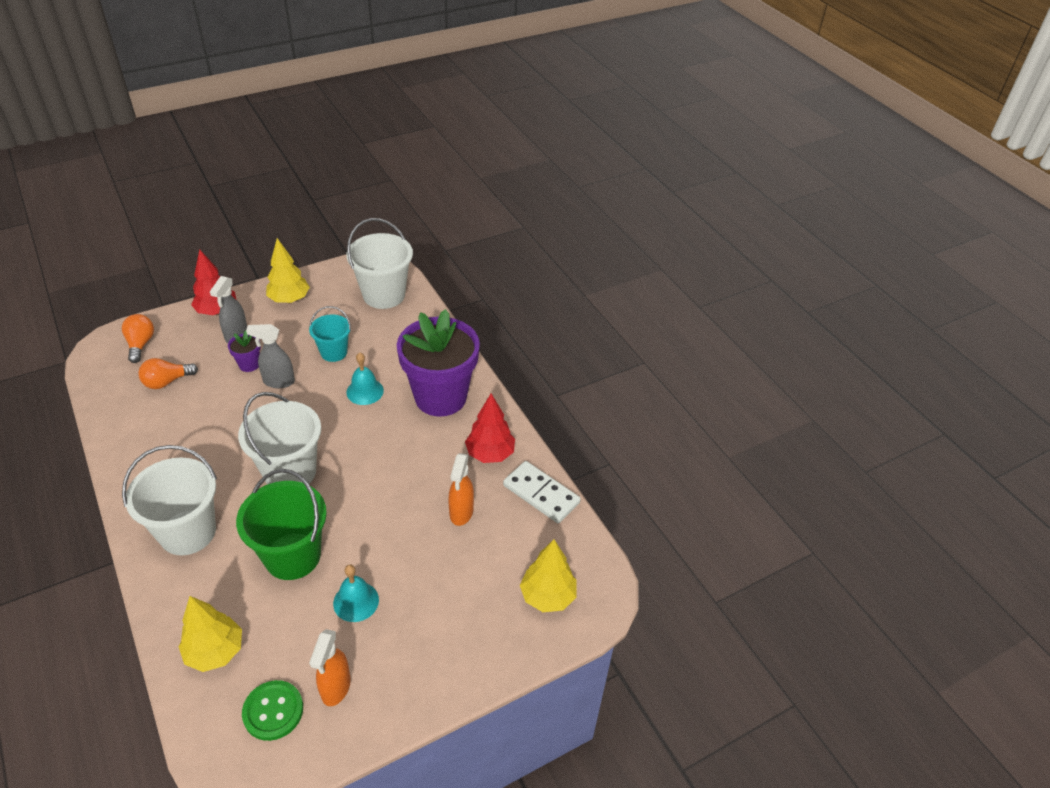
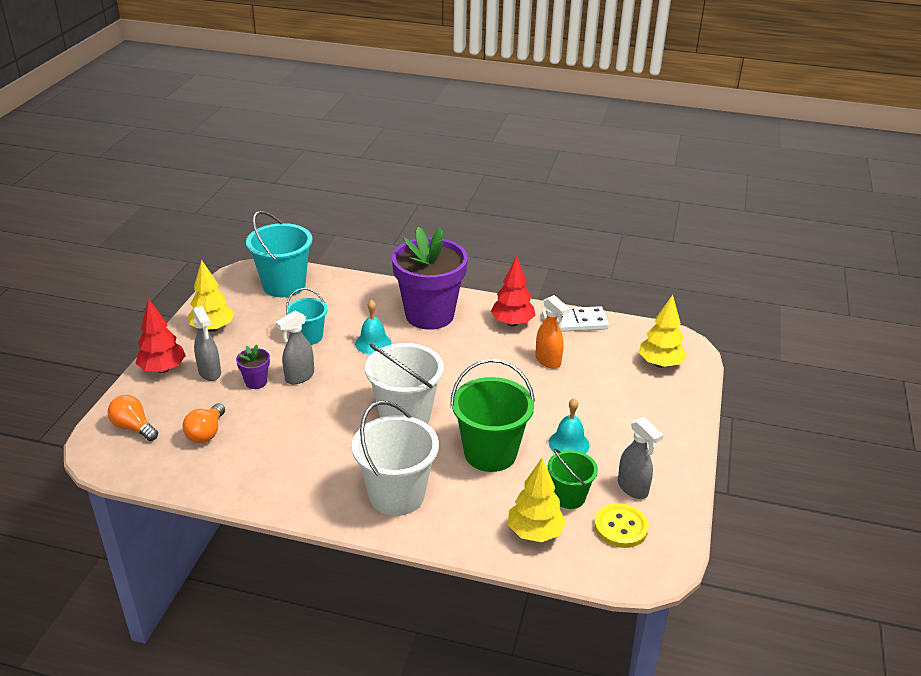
camera: 45 degrees left, 10 degrees down
green button [242,680,303,741] -> yellow button [594,503,649,548]
orange spray bottle [309,629,351,706] -> grey spray bottle [618,417,664,499]
white bucket [346,218,413,309] -> turquoise bucket [246,211,312,297]
none -> green bucket [548,448,598,509]

